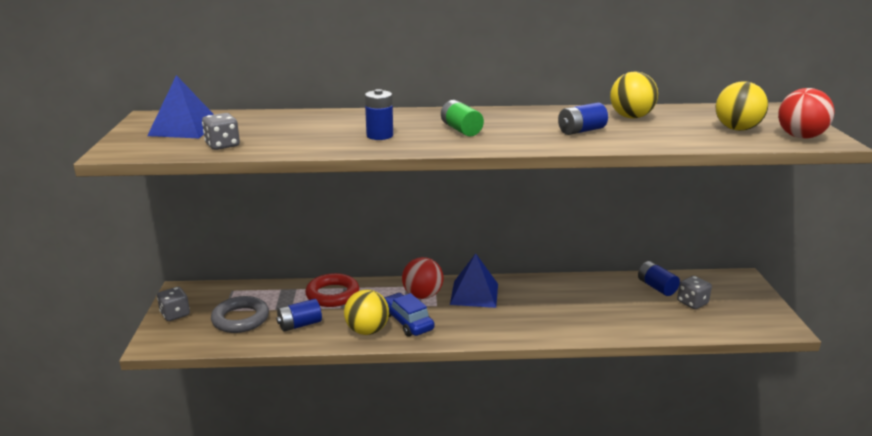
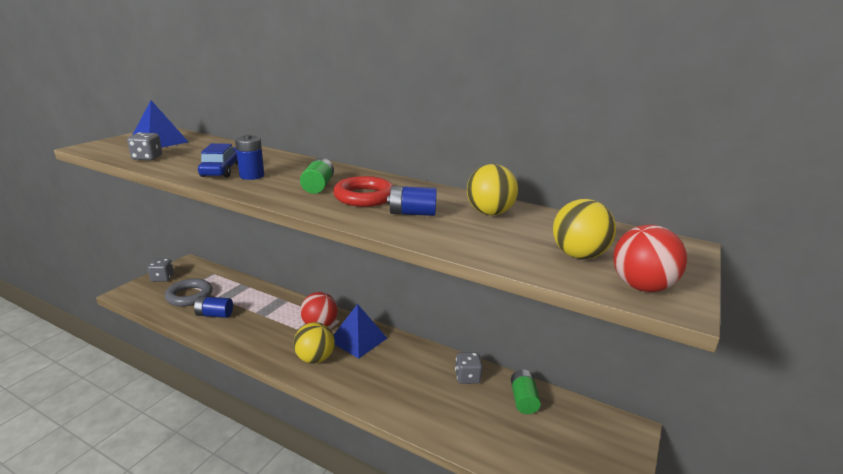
camera: 30 degrees right, 0 degrees up
red ring [305,273,359,307] -> red ring moved to [333,176,394,207]
yellow ball [344,290,389,335] -> yellow ball moved to [293,322,335,364]
blue car [384,293,434,337] -> blue car moved to [198,143,238,177]
blue battery [638,261,680,296] -> green battery [511,370,541,414]
grey dice [677,276,712,309] -> grey dice moved to [455,352,482,384]

